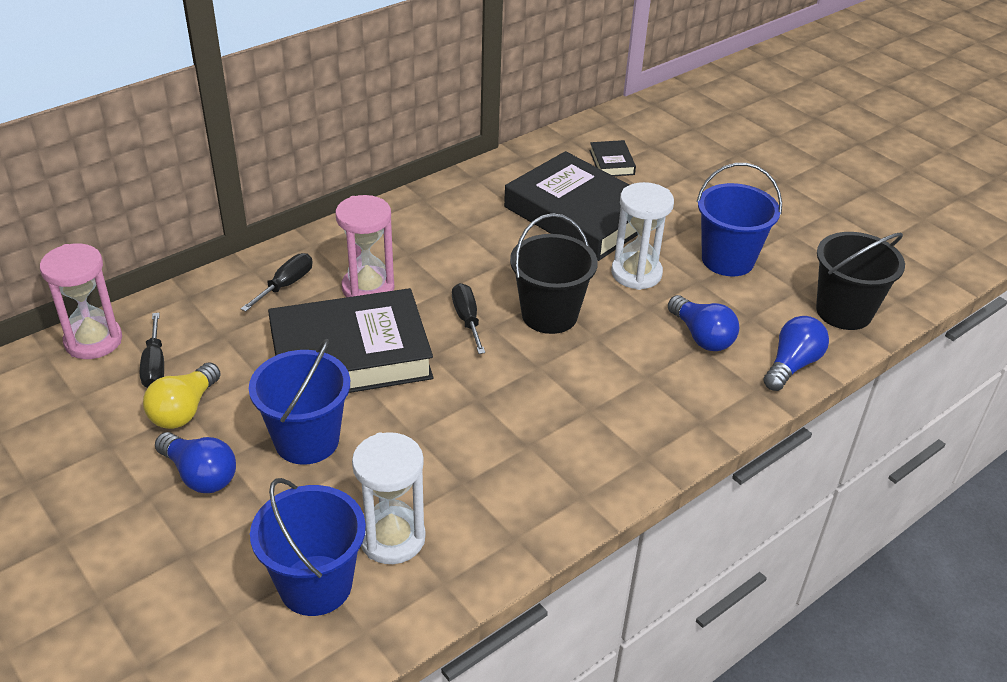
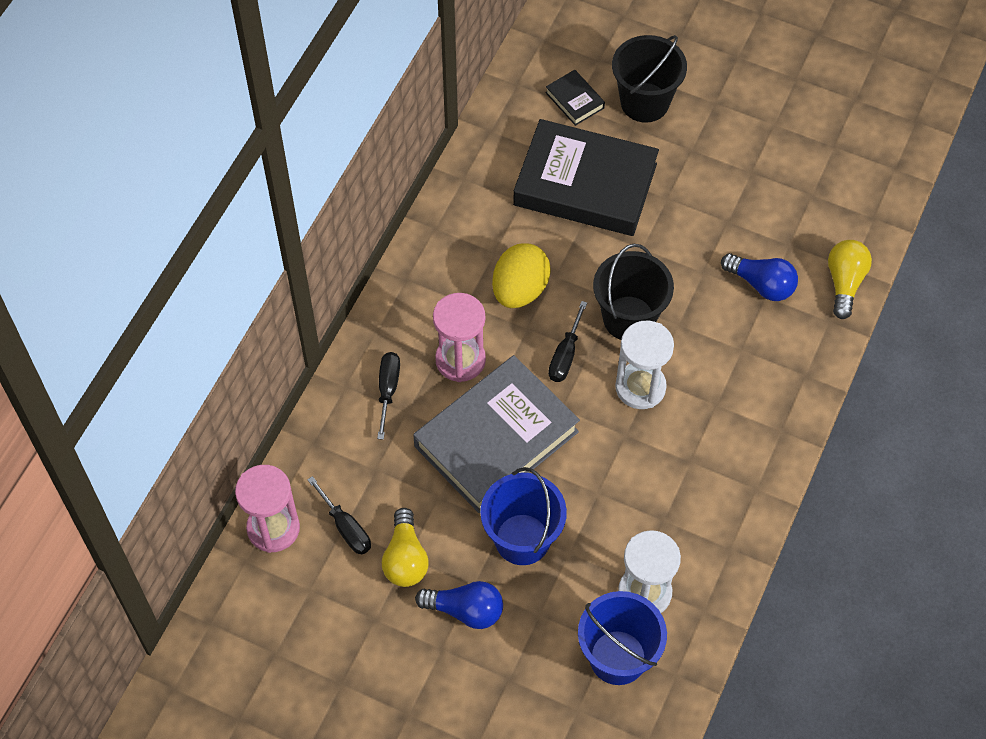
camera: 25 degrees left, 20 degrees up
black book [268,288,433,393] -> grey book [413,355,580,513]
black screwdriver [452,283,485,354] -> black screwdriver turned 120 degrees counterclockwise [548,301,587,382]
white hourglass [611,182,674,290] -> white hourglass moved to [615,320,674,409]
blue bucket [697,163,782,276] -> none
blue light bulb [763,316,829,391] -> yellow light bulb [828,240,872,319]
black bucket [816,232,905,330] -> black bucket moved to [612,35,687,123]
none -> yellow egg [492,243,551,308]

